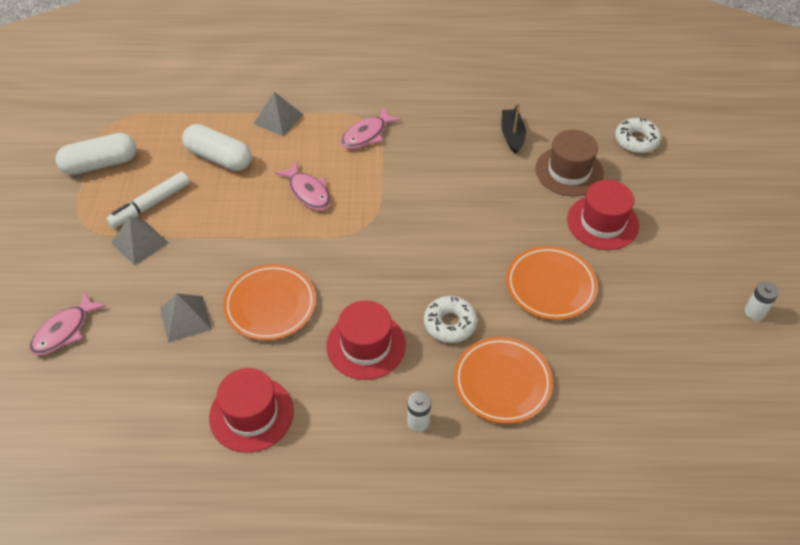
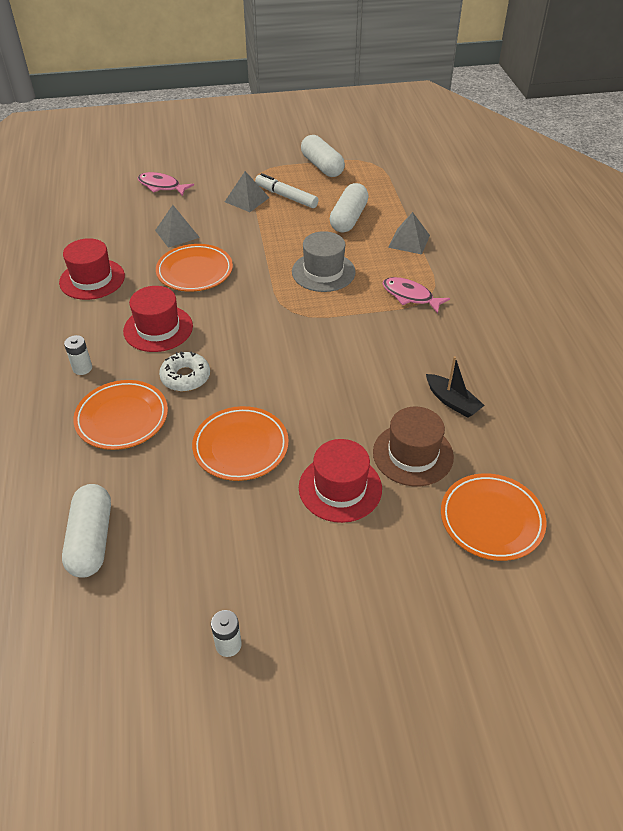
camera: 80 degrees right, 5 degrees down
pink fish [275,161,331,210] -> grey hat [292,231,356,292]
black boat [501,102,526,154] -> black boat turned 60 degrees clockwise [426,356,485,418]
white donut [615,118,661,153] -> orange plate [441,473,547,561]
none -> white capsule [62,484,111,578]

